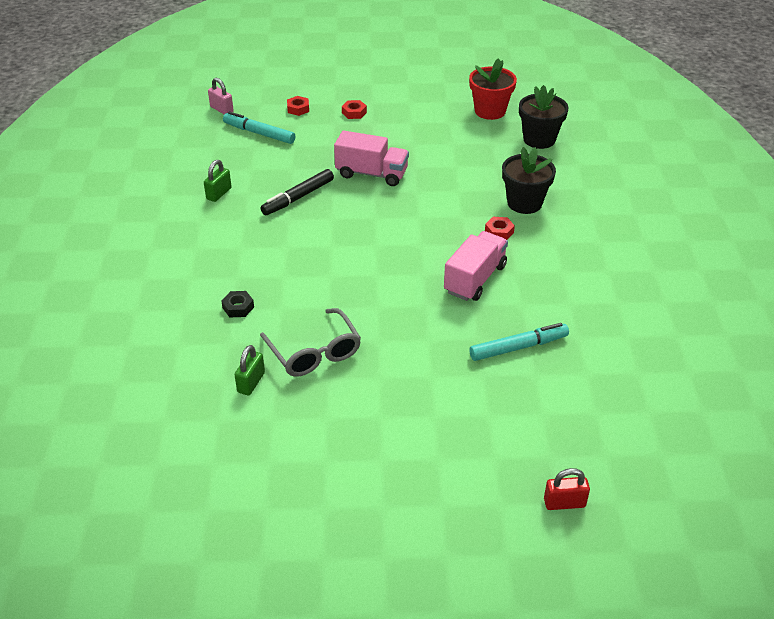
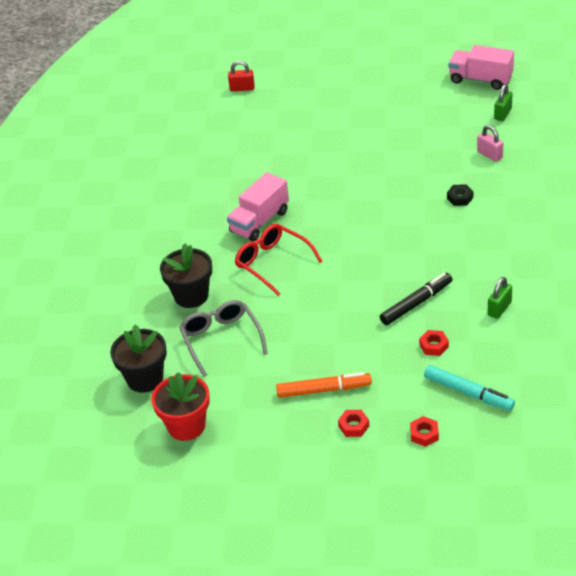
camera: 170 degrees left, 0 degrees up
pink padlock [208,78,234,114] -> pink padlock moved to [477,125,503,162]
green padlock [235,345,265,395] -> green padlock moved to [494,84,512,121]
grey glasses [260,308,361,377] -> grey glasses moved to [179,300,268,377]
pink truck [334,130,409,186] -> pink truck moved to [449,45,514,90]
turquoise marker [469,323,569,361] -> none
red nut [485,217,515,240] -> red nut moved to [419,330,449,356]
none -> red glasses [235,224,322,296]
none -> orange marker [276,372,372,398]

